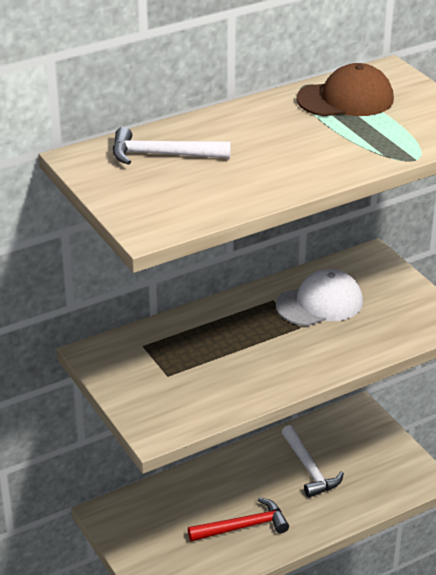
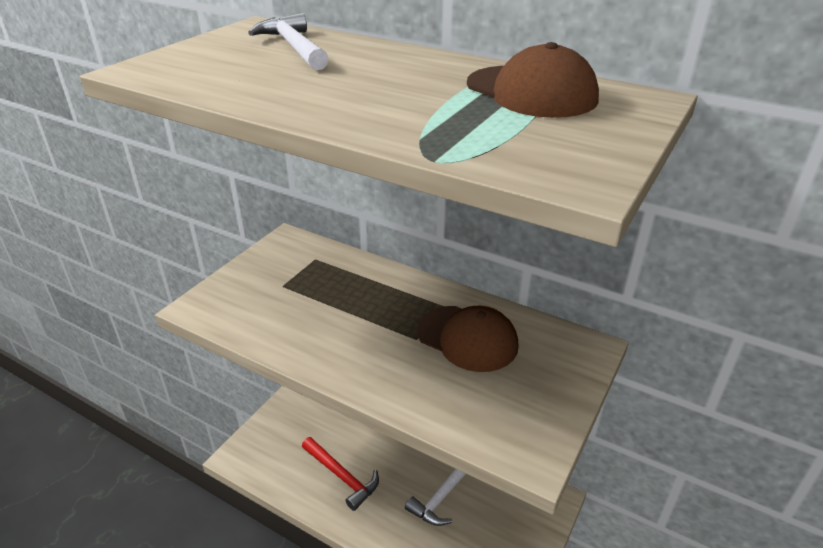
camera: 60 degrees right, 0 degrees up
white cap [276,269,363,326] -> brown cap [417,306,518,372]

